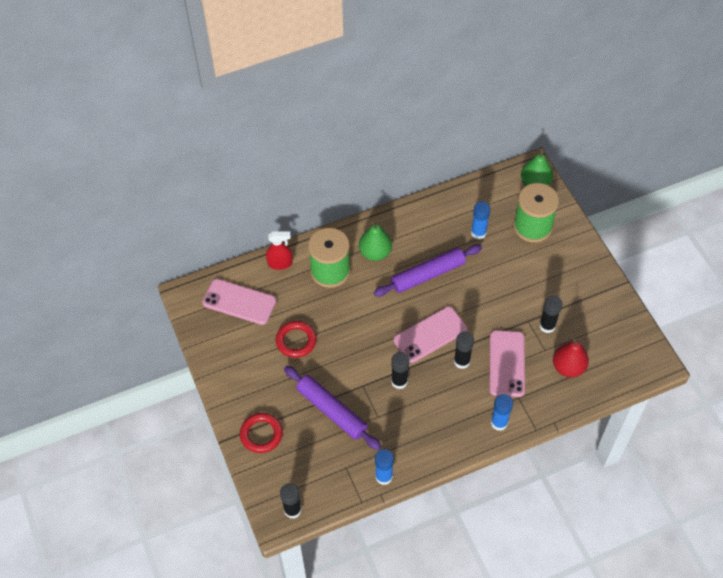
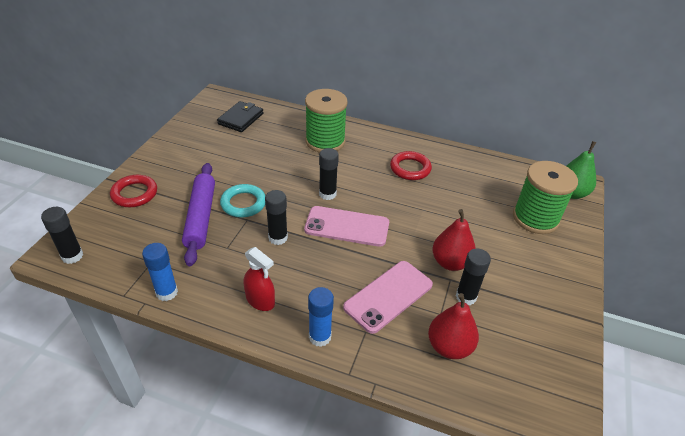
camera: 40 degrees right, 15 degrees down
pink phone [202,279,276,325] -> black wallet [217,101,264,132]
red spray bottle [266,232,293,270] -> red spray bottle moved to [244,247,275,311]
red ring [276,321,317,358] -> red ring moved to [390,151,432,180]
green pear [359,221,392,261] -> none
purple rolling pin [374,244,482,296] -> none
black glue stick [454,332,474,369] -> black glue stick moved to [319,148,339,200]
blue glue stick [471,201,490,240] -> none
none -> turquoise ring [220,184,265,217]
none -> red pear [432,209,476,271]

